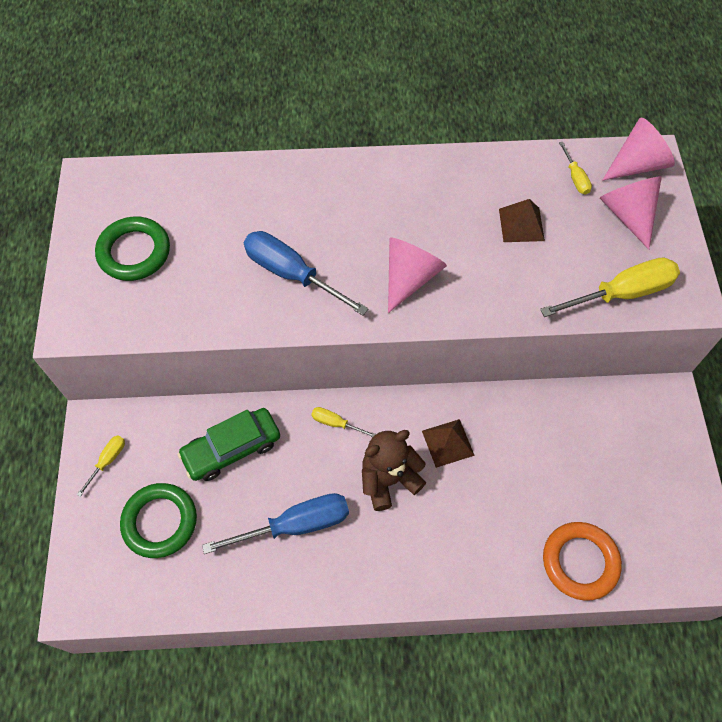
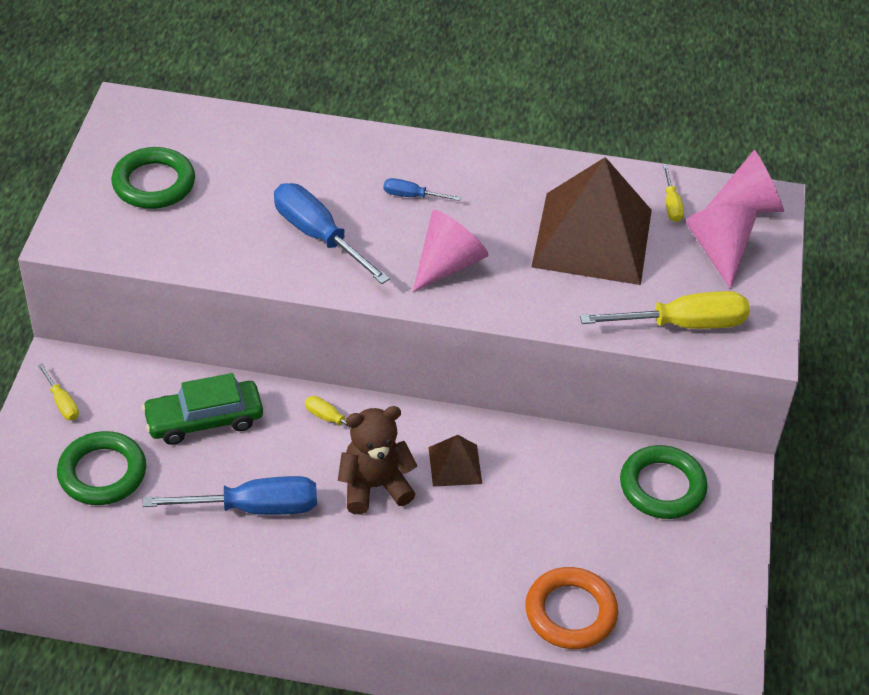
camera: 10 degrees right, 15 degrees down
yellow screwdriver [77,435,125,497] -> yellow screwdriver turned 105 degrees clockwise [38,363,79,420]
brown pyramid [499,199,545,242] -> brown pyramid [532,157,652,285], size x2.27
none -> blue screwdriver [383,178,461,201]
none -> green ring [620,445,708,519]

